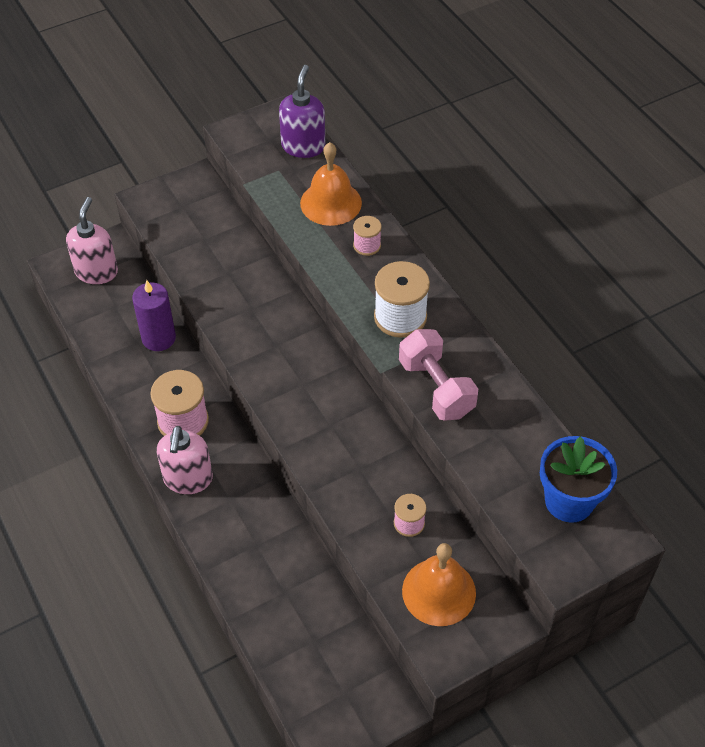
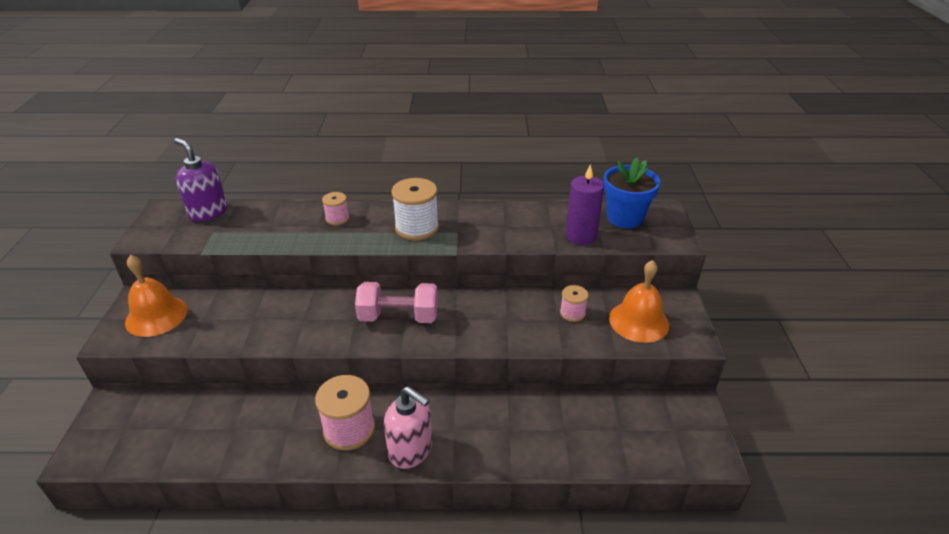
camera: 60 degrees left, 15 degrees down
pink soap dispenser [66,197,118,284] -> none
purple candle [132,280,176,351] -> purple candle moved to [566,164,604,245]
orange bell [300,142,362,226] -> orange bell moved to [125,255,188,337]
pink dumbbell [399,329,478,421] -> pink dumbbell moved to [355,282,438,323]

